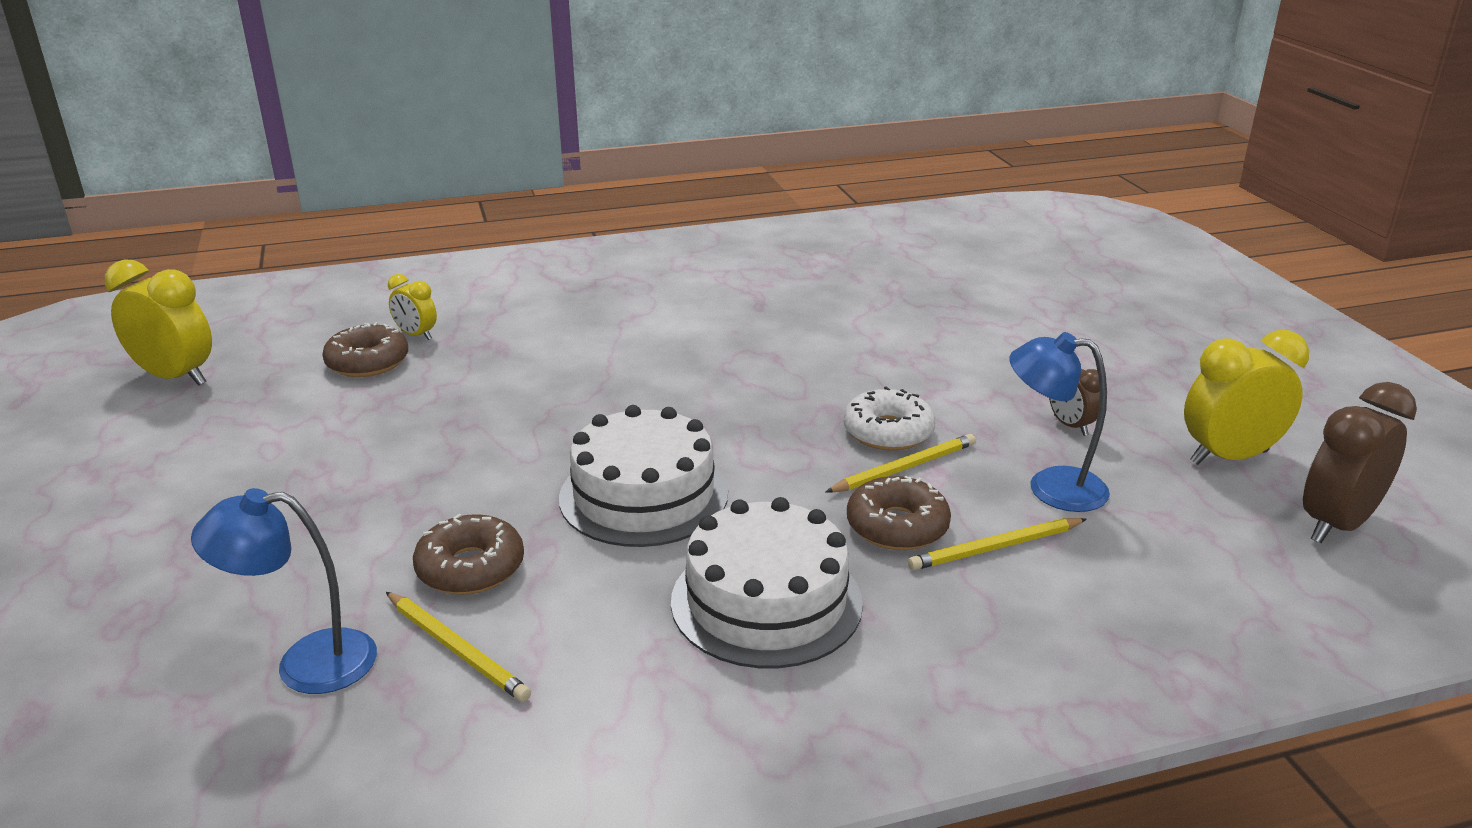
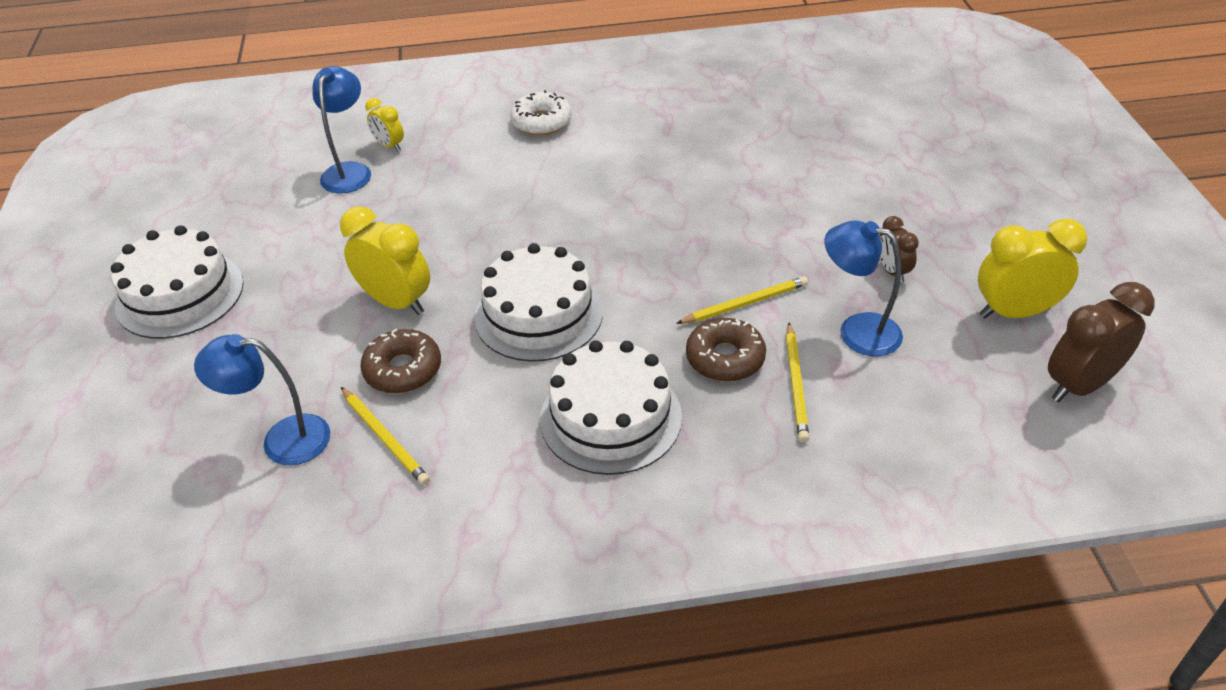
camera: 10 degrees right, 15 degrees up
yellow clock [105,259,212,386] -> yellow clock moved to [340,206,430,315]
brown donut [322,322,408,377] -> blue lamp [312,66,371,193]
white donut [843,386,935,451] -> white donut moved to [510,90,572,136]
yellow pencil [908,518,1087,570] -> yellow pencil turned 75 degrees counterclockwise [786,323,809,443]
none -> white cake [111,225,244,339]

